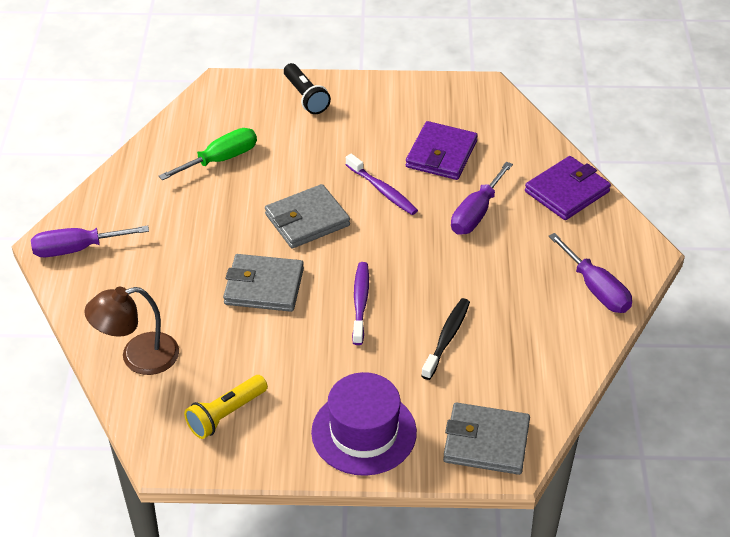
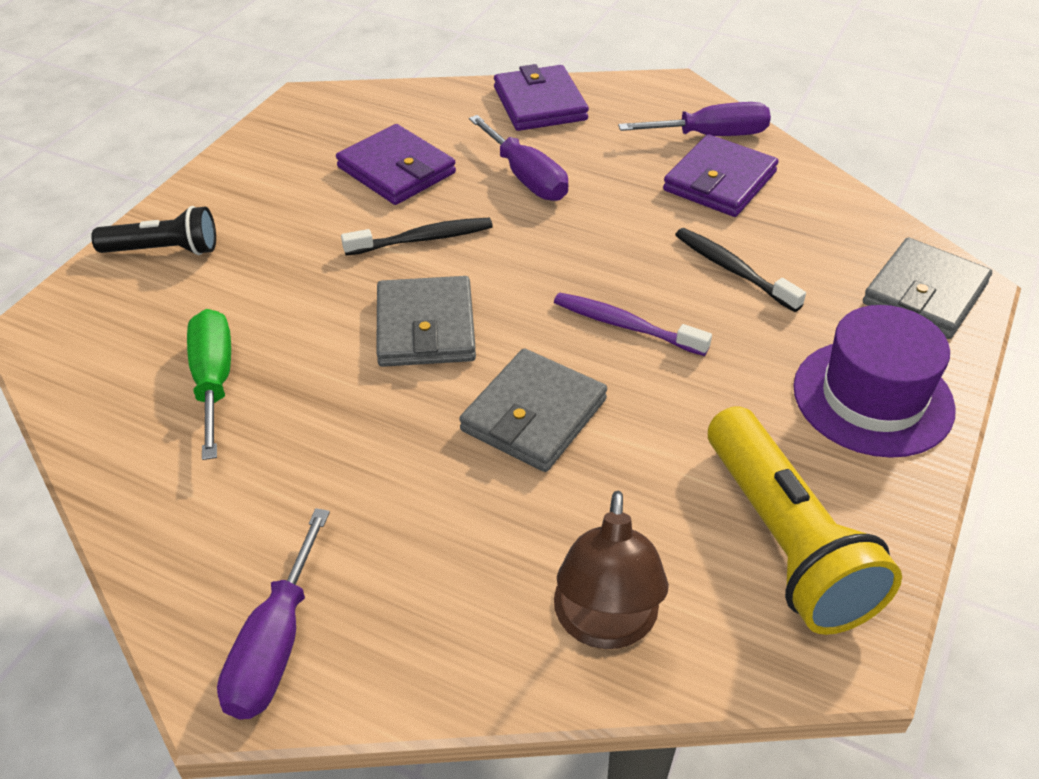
camera: 65 degrees left, 0 degrees up
yellow flashlight [184,375,268,439] -> yellow flashlight [708,406,902,635], size x1.67
purple toothbrush [345,154,418,215] -> black toothbrush [341,218,493,256]
none -> purple wallet [663,134,779,217]

